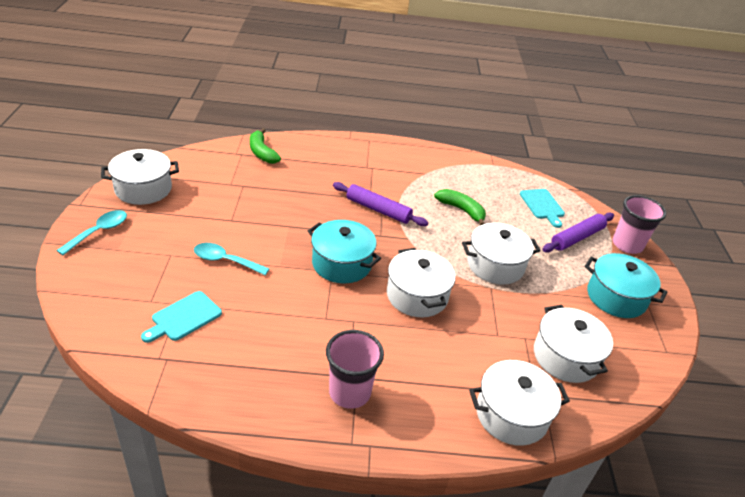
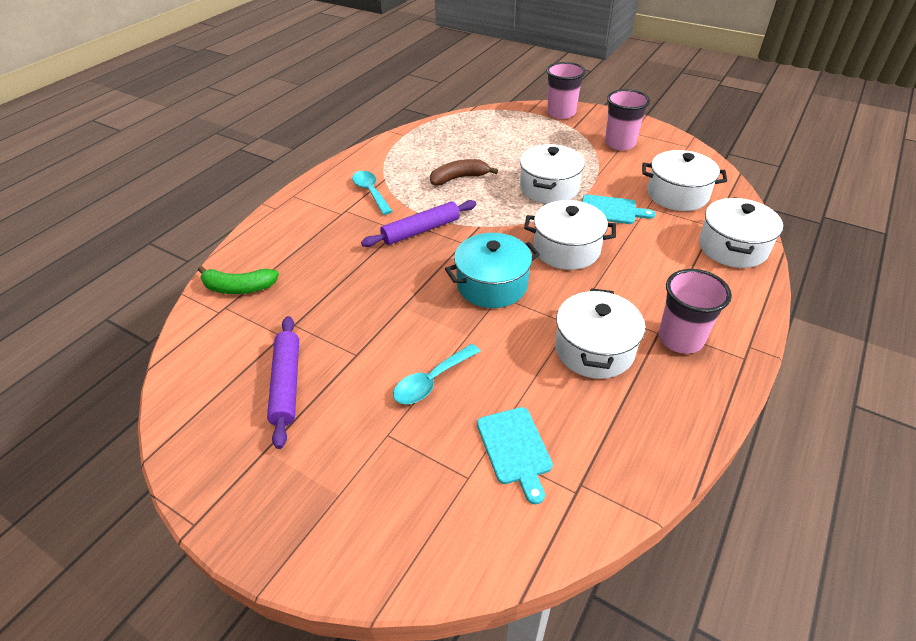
camera: 55 degrees left, 5 degrees up
turquoise spoon [56,210,127,255] -> turquoise spoon moved to [352,171,393,215]
white pot [101,149,179,205] -> white pot moved to [555,288,645,379]
green banana [434,189,486,225] -> brown banana [430,159,498,185]
turquoise cutting board [520,189,565,228] -> turquoise cutting board moved to [582,194,655,224]
purple rolling pin [542,213,614,252] -> purple rolling pin moved to [267,316,299,449]
turquoise pot [584,253,668,318] -> pink cup [605,89,650,150]

